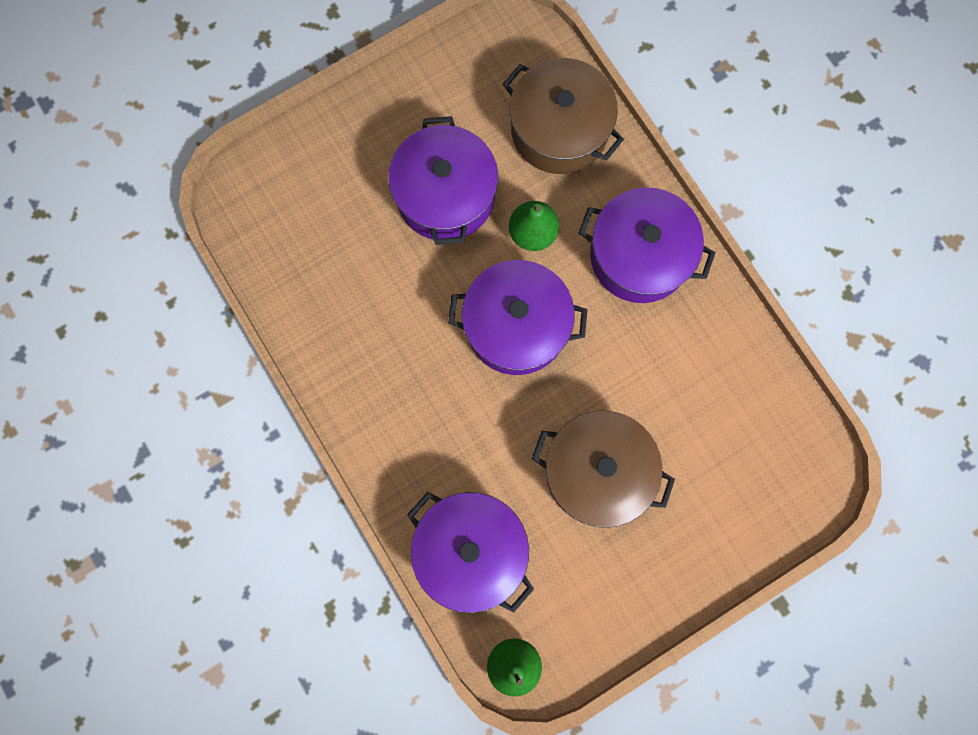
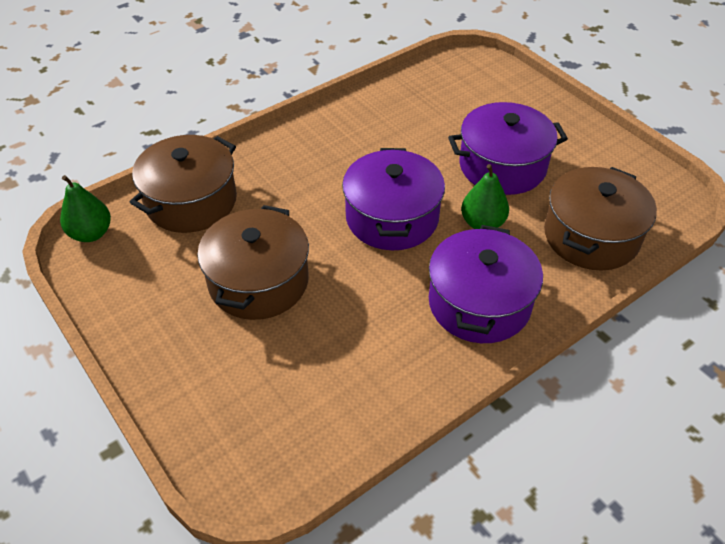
camera: 85 degrees right, 30 degrees down
purple pot [407,492,534,613] -> brown pot [130,135,237,233]

